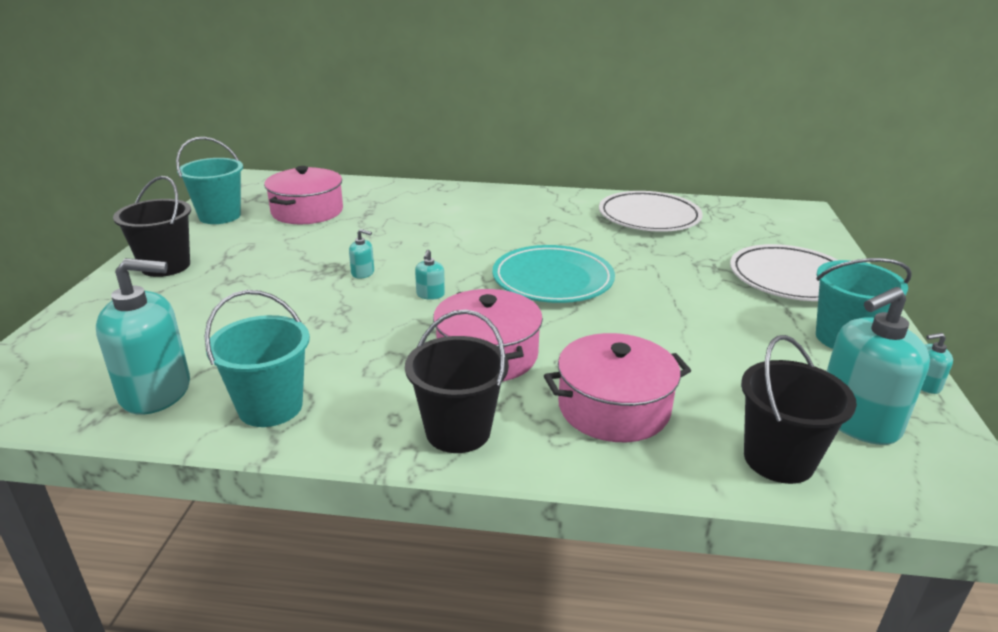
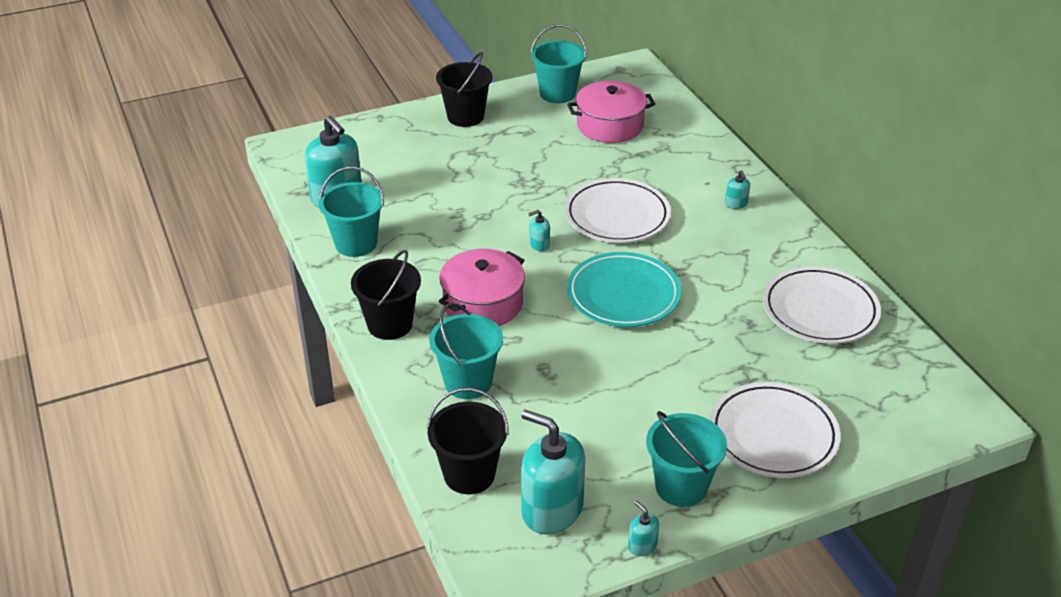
camera: 60 degrees right, 10 degrees up
turquoise soap dispenser [349,229,374,279] -> turquoise soap dispenser moved to [725,170,750,209]
pink pot [544,333,691,442] -> turquoise bucket [429,303,503,399]
none -> white plate [565,178,671,243]

